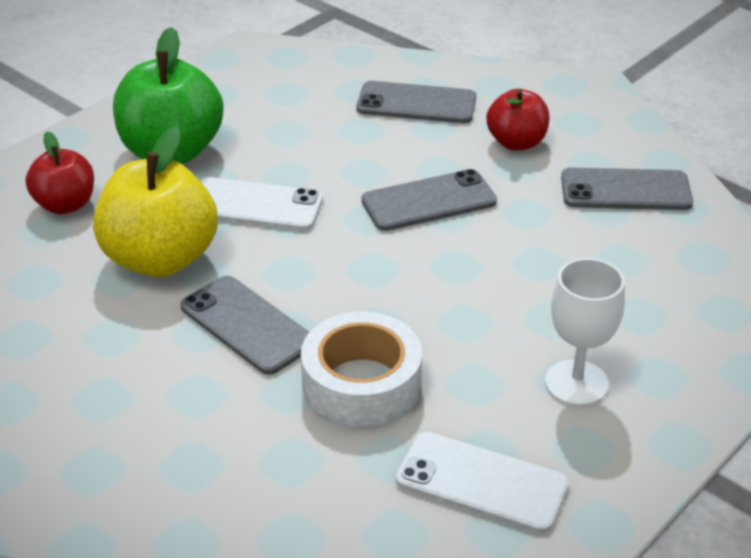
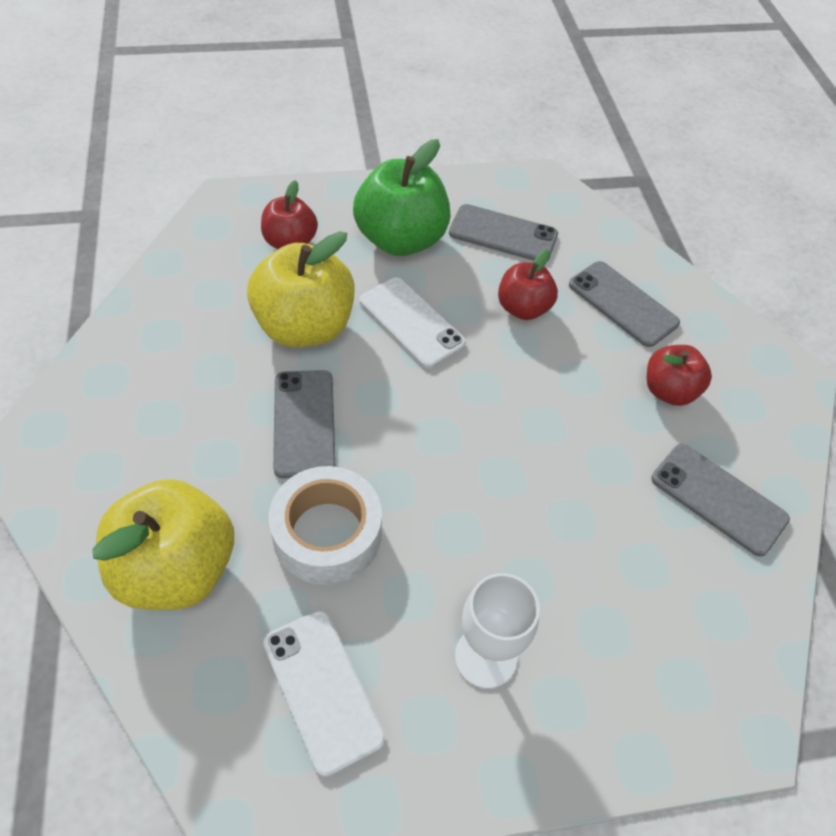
camera: 35 degrees right, 15 degrees up
grey phone [361,169,497,231] -> grey phone moved to [449,204,558,261]
none -> yellow apple [93,479,234,610]
none -> red apple [498,250,558,320]

